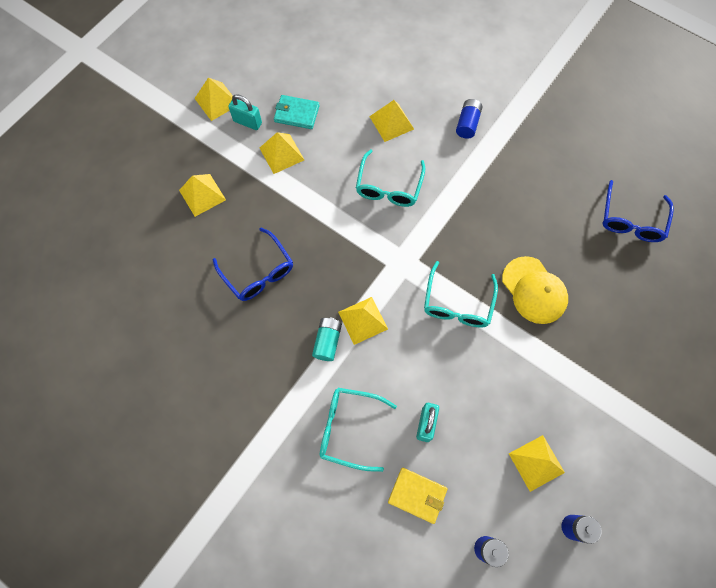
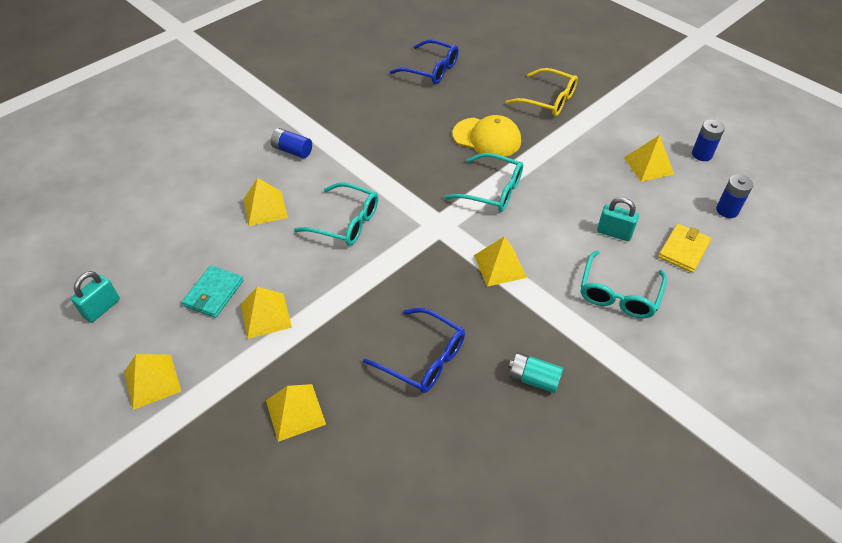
camera: 80 degrees left, 20 degrees down
blue glasses [213,228,293,301] -> blue glasses turned 60 degrees clockwise [363,308,465,393]
turquoise padlock [228,94,262,130] -> turquoise padlock moved to [71,271,120,323]
turquoise battery [312,317,342,361] -> turquoise battery moved to [509,352,563,393]
yellow cap [502,256,568,324] -> yellow cap turned 45 degrees clockwise [453,115,521,157]
none -> yellow glasses [506,68,578,116]

